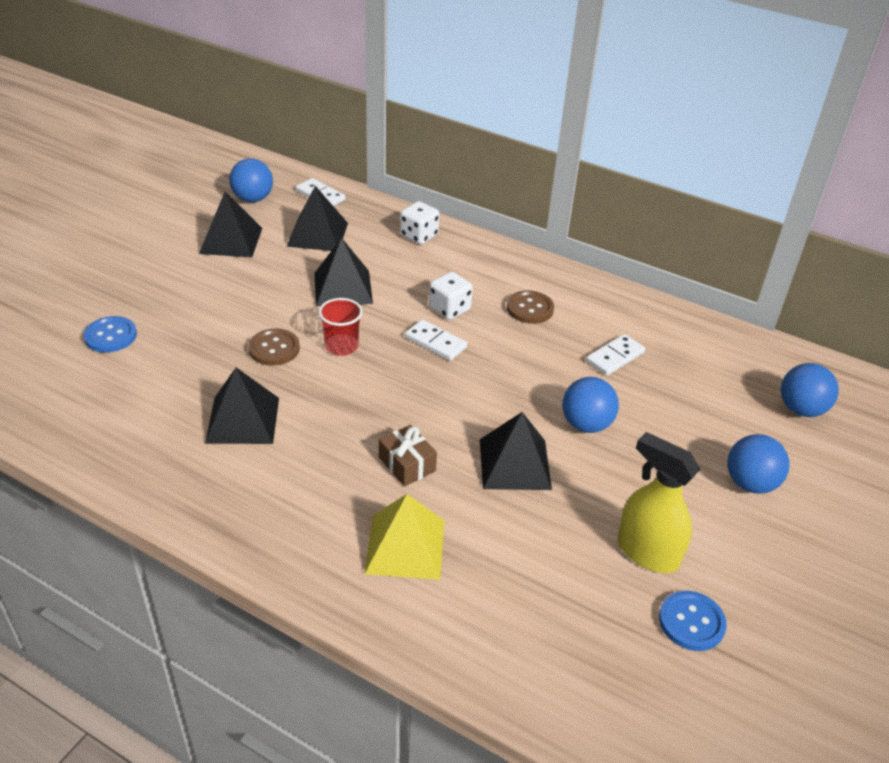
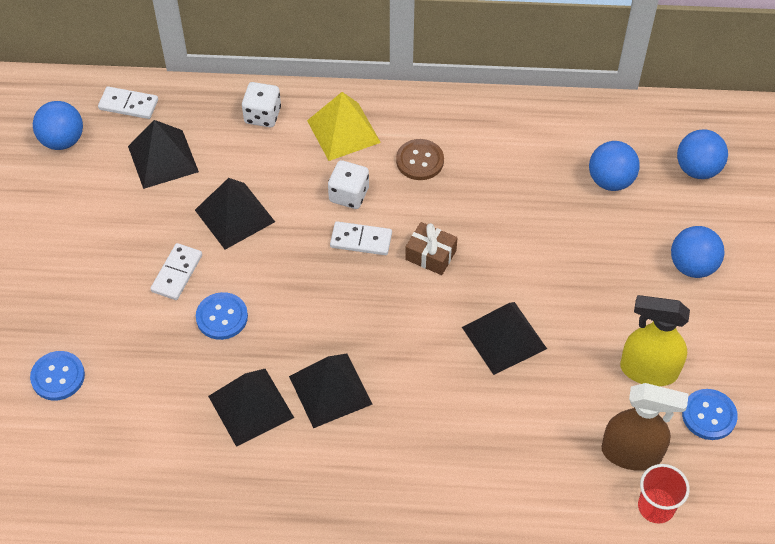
camera: 25 degrees left, 15 degrees up
black pyramid [199,191,262,257] -> black pyramid moved to [289,354,372,428]
brown button [248,328,300,366] -> blue button [196,292,248,340]
red cup [319,298,363,356] -> red cup moved to [638,464,690,524]
yellow pyramid [364,494,444,580] -> yellow pyramid moved to [307,92,381,161]
brown gift [379,425,437,486] -> brown gift moved to [405,222,457,275]
blue ball [562,377,619,433] -> blue ball moved to [589,141,640,191]
white domino [586,334,645,376] -> white domino moved to [150,243,202,300]
none -> brown spray bottle [602,383,689,471]

